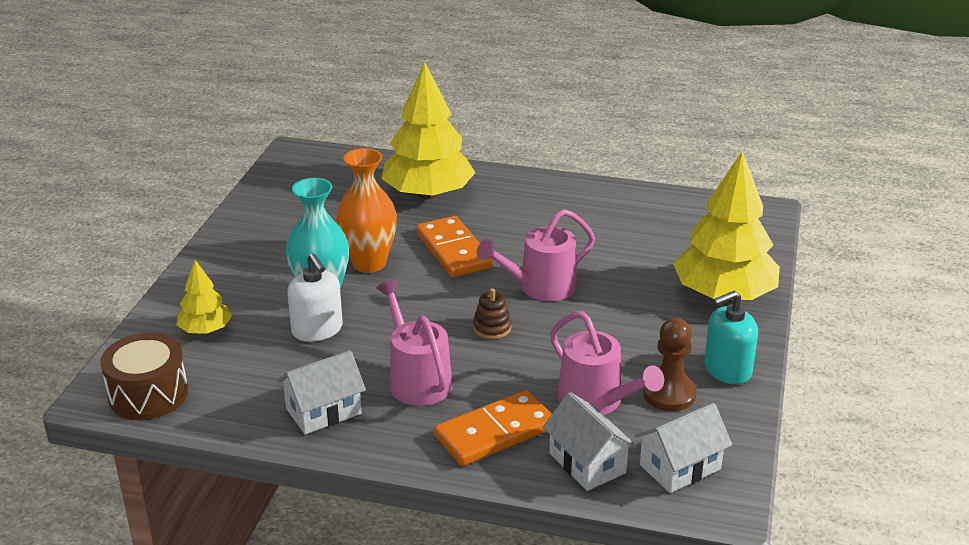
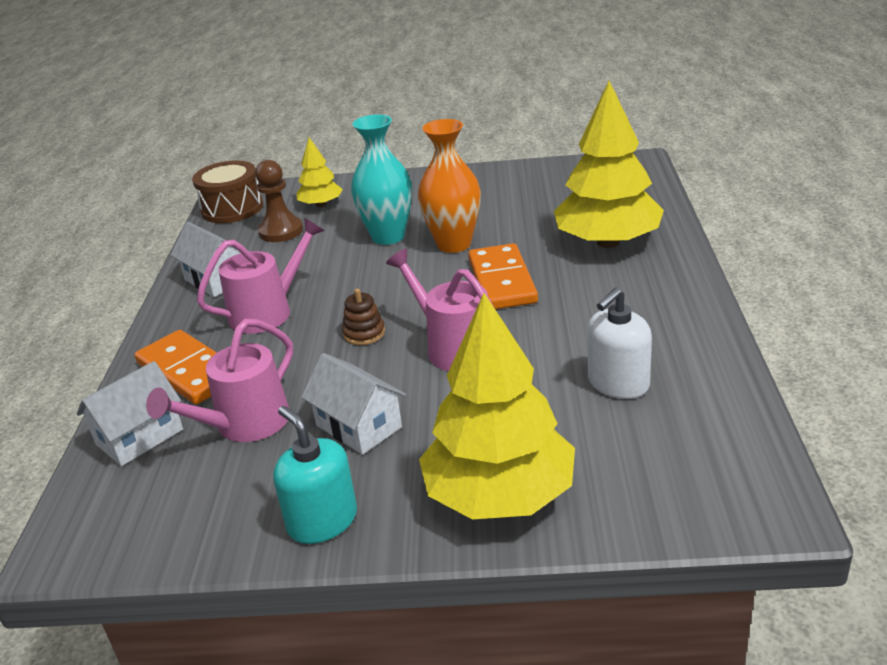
camera: 80 degrees right, 0 degrees up
white soap dispenser [287,254,343,342] -> white soap dispenser moved to [587,287,652,399]
orange domino [416,216,493,277] -> orange domino turned 60 degrees counterclockwise [468,243,538,309]
white house [635,403,732,493] -> white house moved to [301,353,406,455]
brown pawn [643,318,697,411] -> brown pawn moved to [255,160,303,242]

